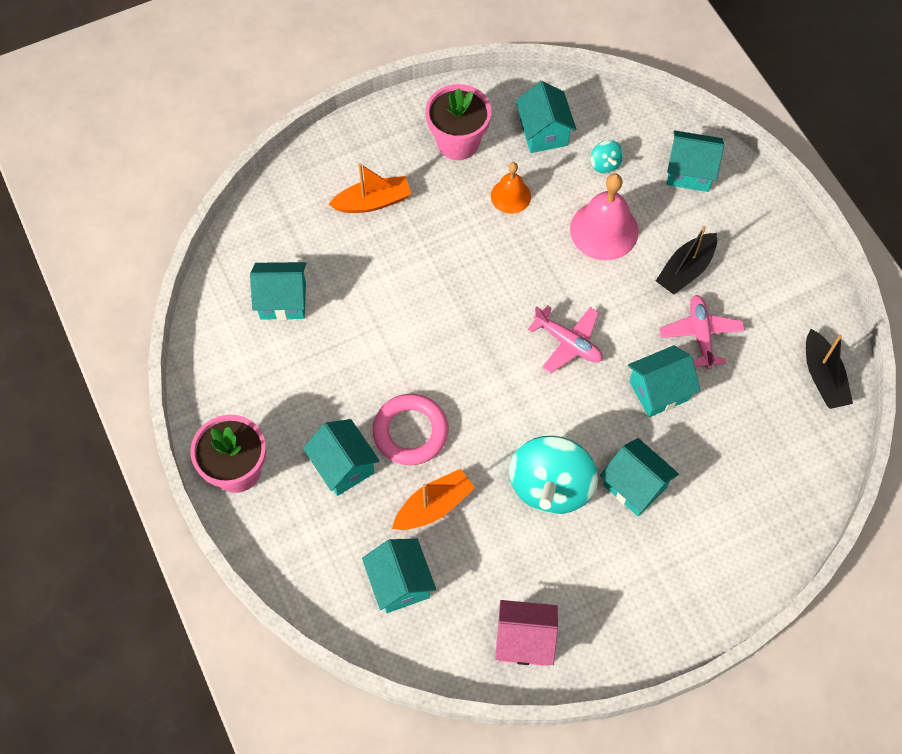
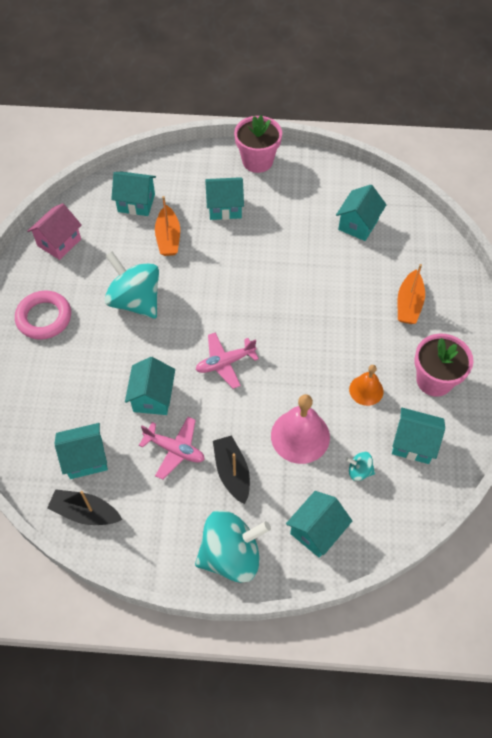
camera: 120 degrees right, 5 degrees down
pink ring [373,394,449,465] -> pink ring moved to [15,291,71,340]
turquoise house [600,438,679,516] -> turquoise house moved to [54,423,108,479]
none -> turquoise spinning top [195,510,271,583]

